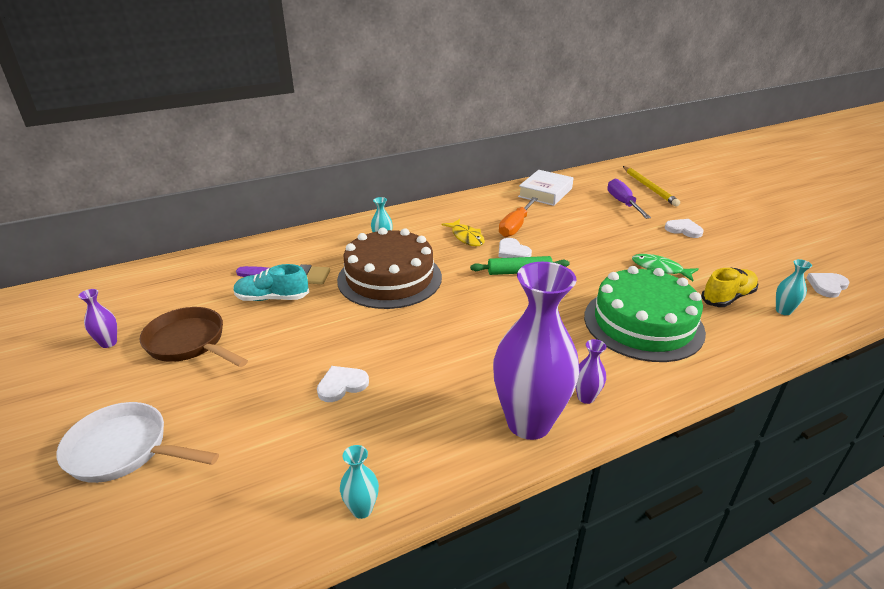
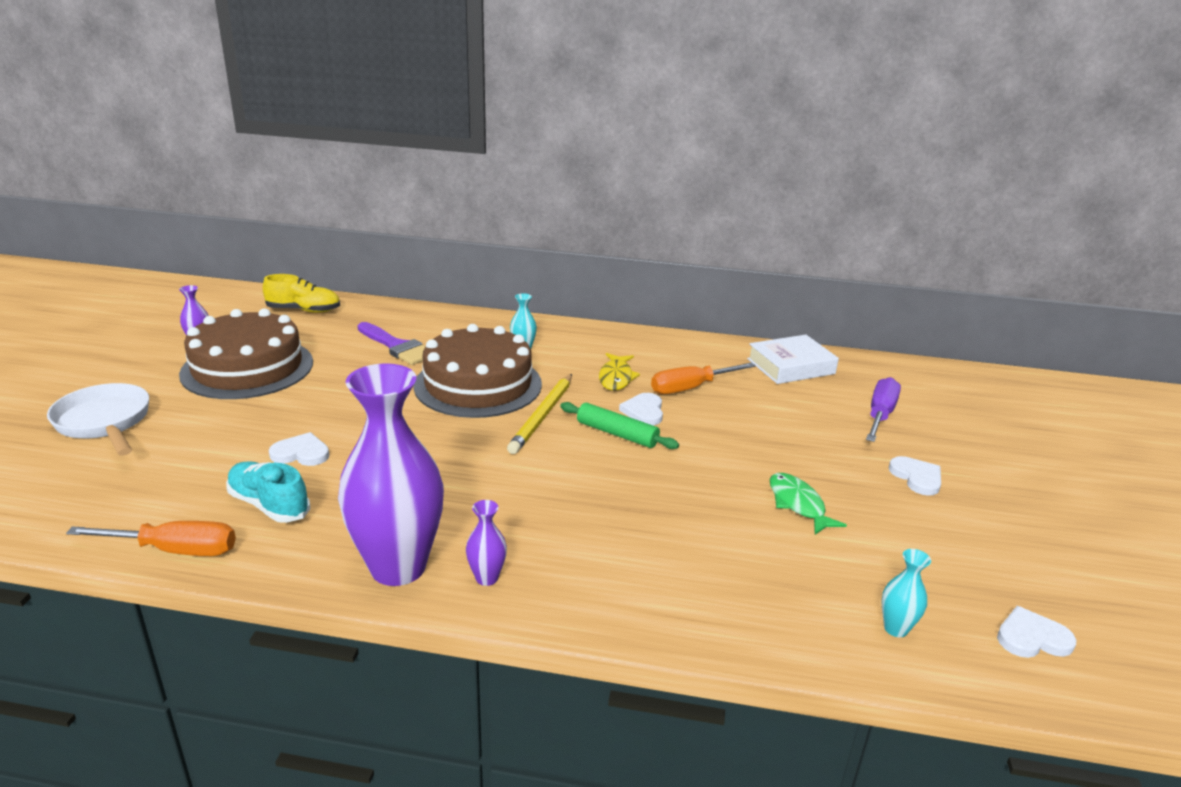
camera: 35 degrees right, 5 degrees down
brown pan [140,307,248,367] -> brown cake [179,308,313,399]
turquoise shoe [233,264,309,301] -> turquoise shoe moved to [226,461,310,523]
turquoise vase [340,445,379,519] -> orange screwdriver [66,521,236,556]
green cake [584,266,706,362] -> none
yellow pencil [623,166,680,206] -> yellow pencil moved to [507,374,572,454]
yellow shoe [701,268,758,307] -> yellow shoe moved to [263,274,340,313]

